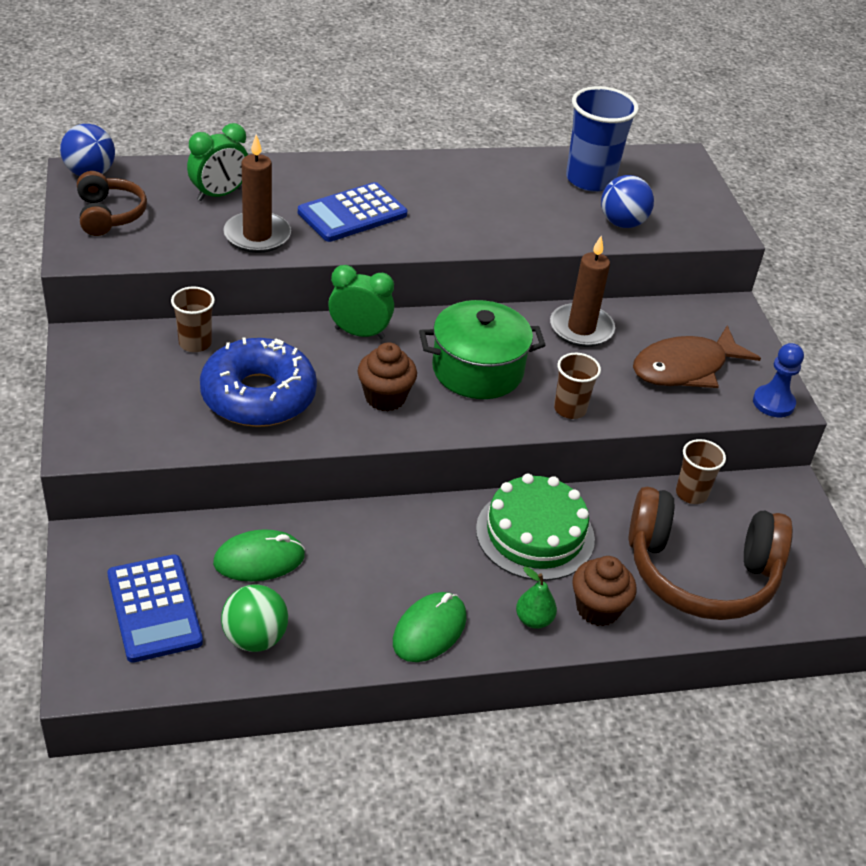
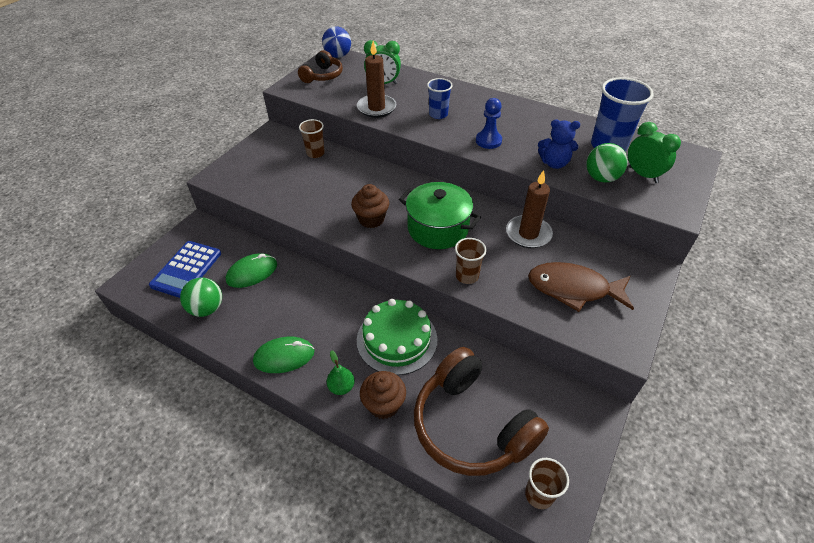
camera: 45 degrees right, 5 degrees up
blue donut [200,337,317,427] -> none
green mouse [213,529,305,581] -> green mouse turned 60 degrees counterclockwise [226,253,277,288]
blue calculator [298,182,407,242] -> blue cup [427,78,453,119]
green clock [328,265,394,339] -> green clock moved to [628,122,681,183]
blue ball [601,175,654,228] -> green ball [586,143,628,183]
brown cup [676,439,726,504] -> brown cup moved to [525,458,569,509]
blue pawn [753,343,804,417] -> blue pawn moved to [476,98,502,149]
none -> blue teddy bear [538,119,580,169]

